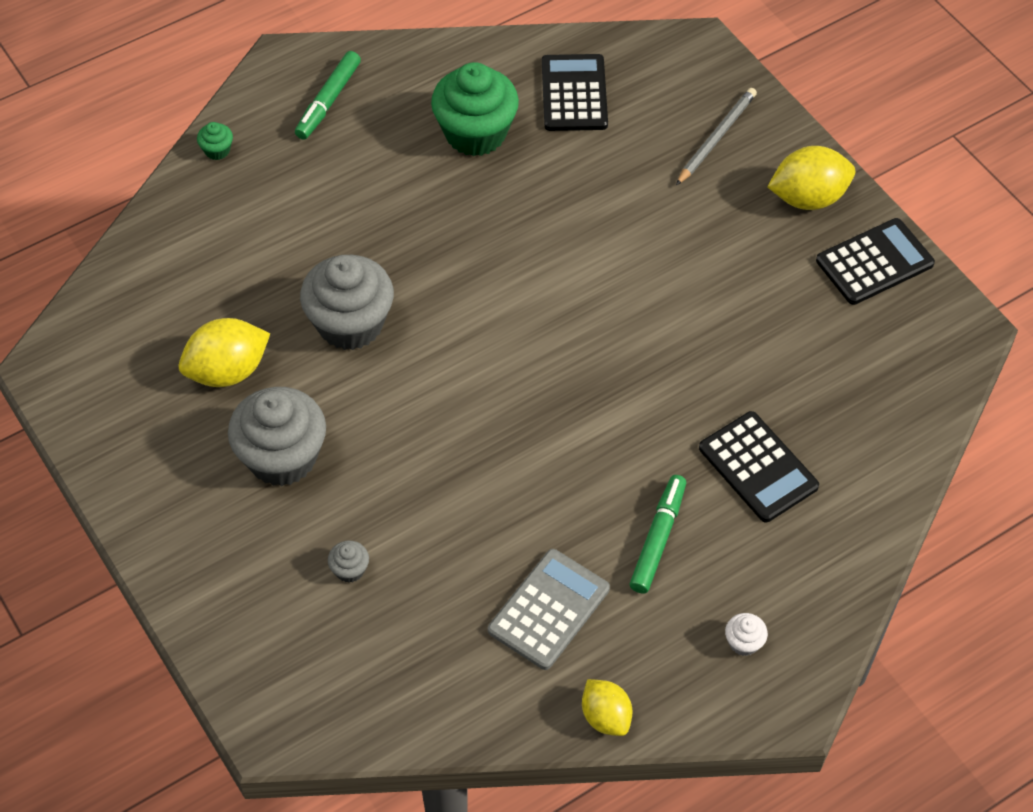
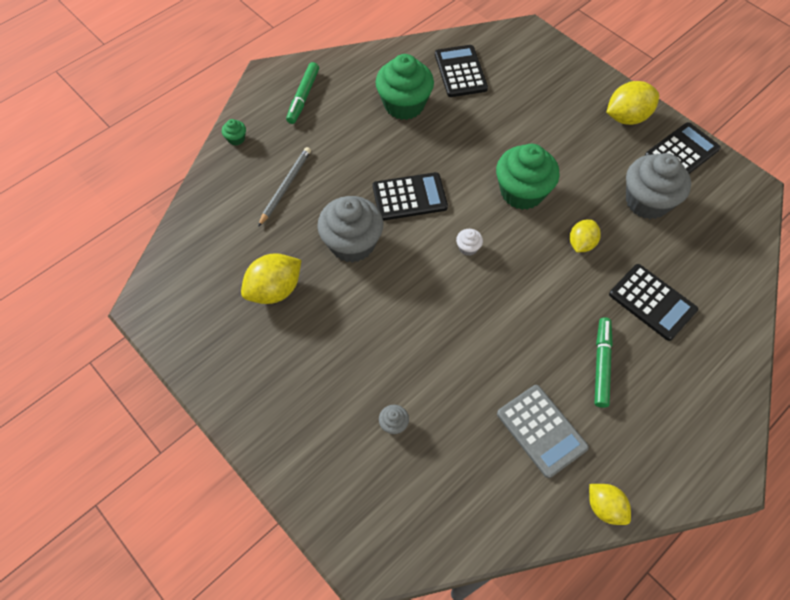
camera: 10 degrees left, 5 degrees up
grey cupcake [228,387,326,486] -> grey cupcake moved to [626,153,691,219]
grey calculator [488,549,610,670] -> grey calculator turned 120 degrees clockwise [497,385,589,478]
grey pencil [676,88,757,185] -> grey pencil moved to [258,147,311,227]
white cupcake [725,613,768,656] -> white cupcake moved to [456,229,483,256]
none -> black calculator [373,172,448,221]
none -> green cupcake [496,144,560,210]
none -> yellow lemon [570,219,601,252]

